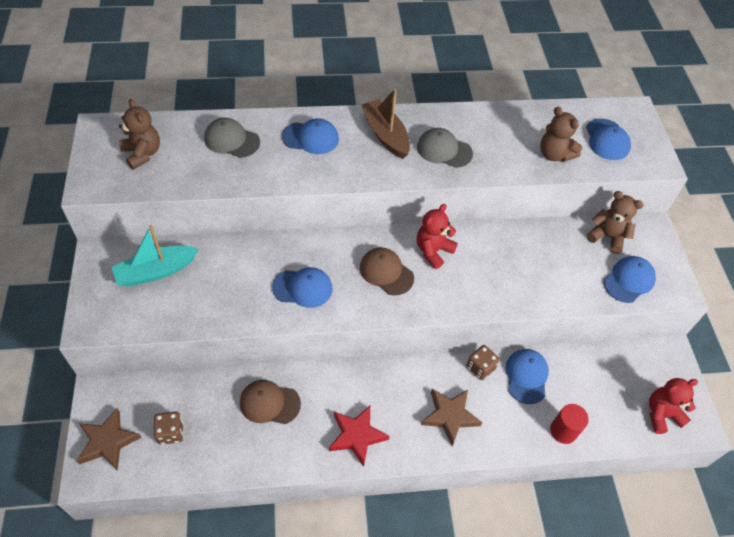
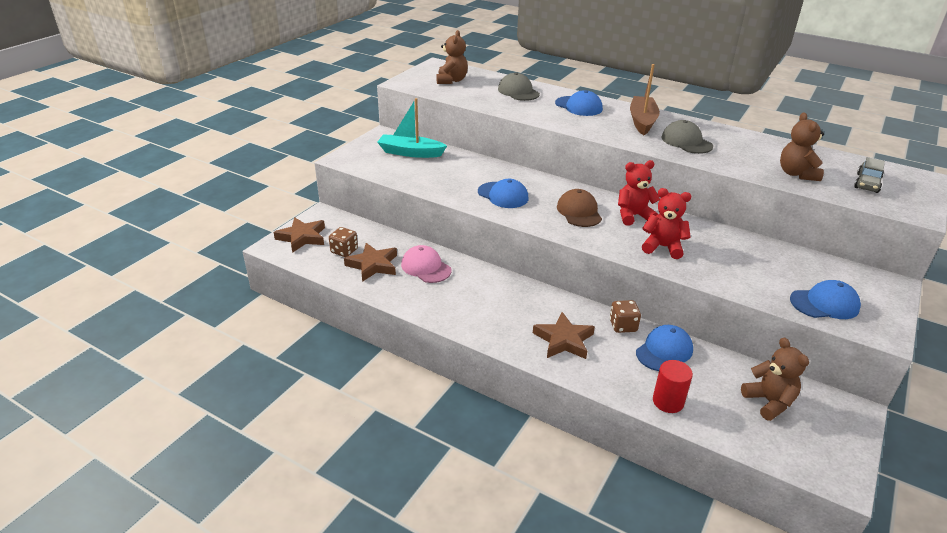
camera: 40 degrees right, 20 degrees down
brown cap [240,380,301,424] -> pink cap [401,245,452,283]
red star [329,406,390,467] -> none
blue cap [586,119,631,160] -> grey car [854,157,885,193]
brown teddy bear [587,191,644,254] -> brown teddy bear moved to [741,337,809,421]
red teddy bear [649,378,698,434] -> red teddy bear moved to [642,188,691,259]
none -> brown star [344,243,397,282]

